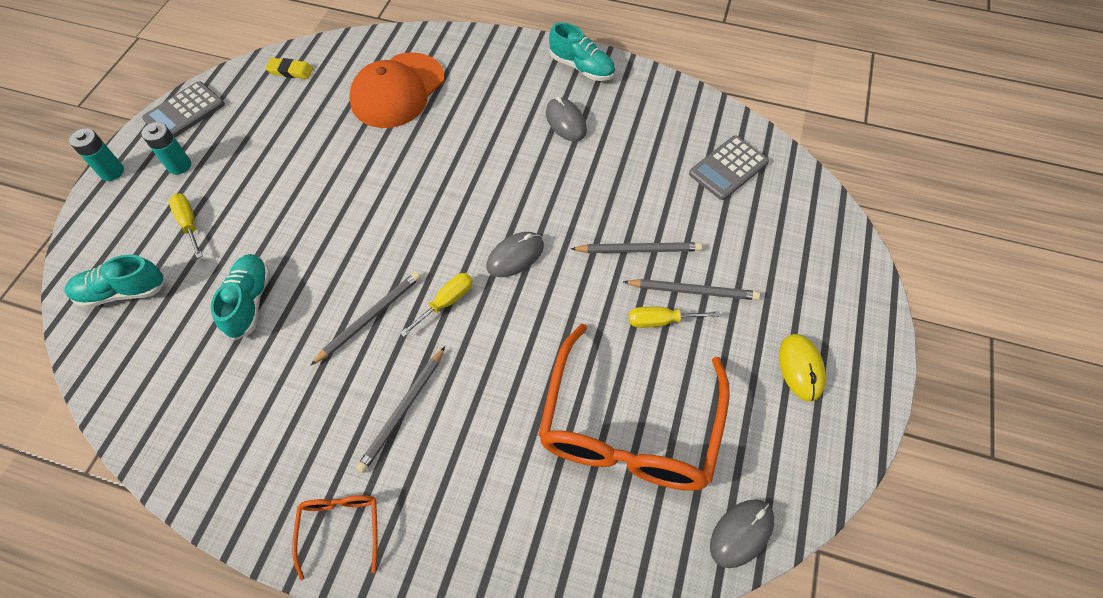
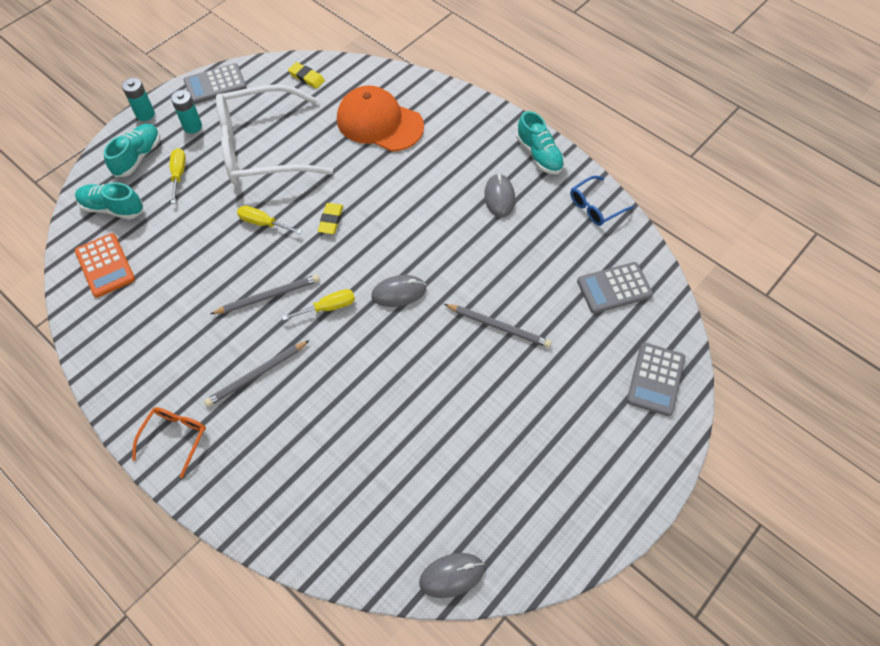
camera: 25 degrees right, 0 degrees up
turquoise shoe [211,254,270,340] -> turquoise shoe moved to [104,124,160,177]
orange cap [349,52,445,128] -> orange cap turned 60 degrees clockwise [337,85,424,152]
orange glasses [538,323,730,491] -> none
grey pencil [623,279,760,300] -> none
yellow screwdriver [629,307,721,328] -> yellow screwdriver moved to [237,206,302,234]
yellow mouse [779,334,826,402] -> none
none -> orange calculator [75,233,135,298]
none -> white glasses [216,84,333,185]
none -> yellow eraser [318,203,343,234]
none -> blue glasses [570,176,634,226]
none -> grey calculator [627,342,685,416]

